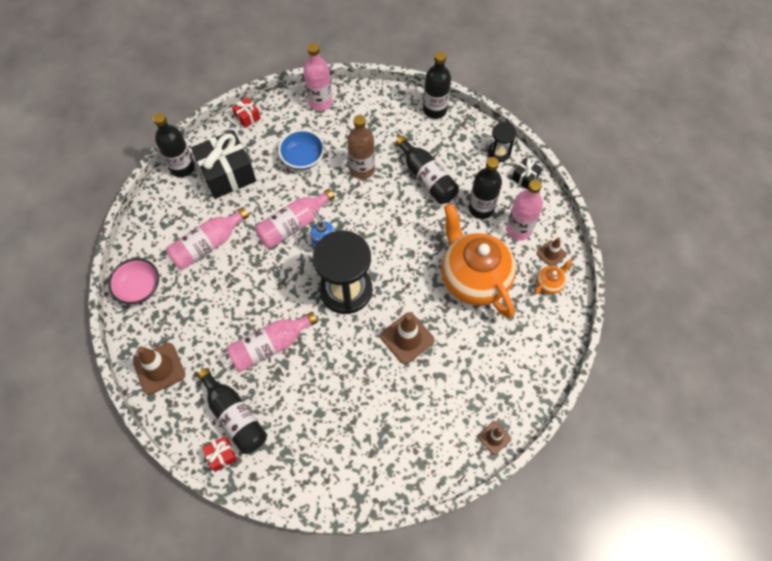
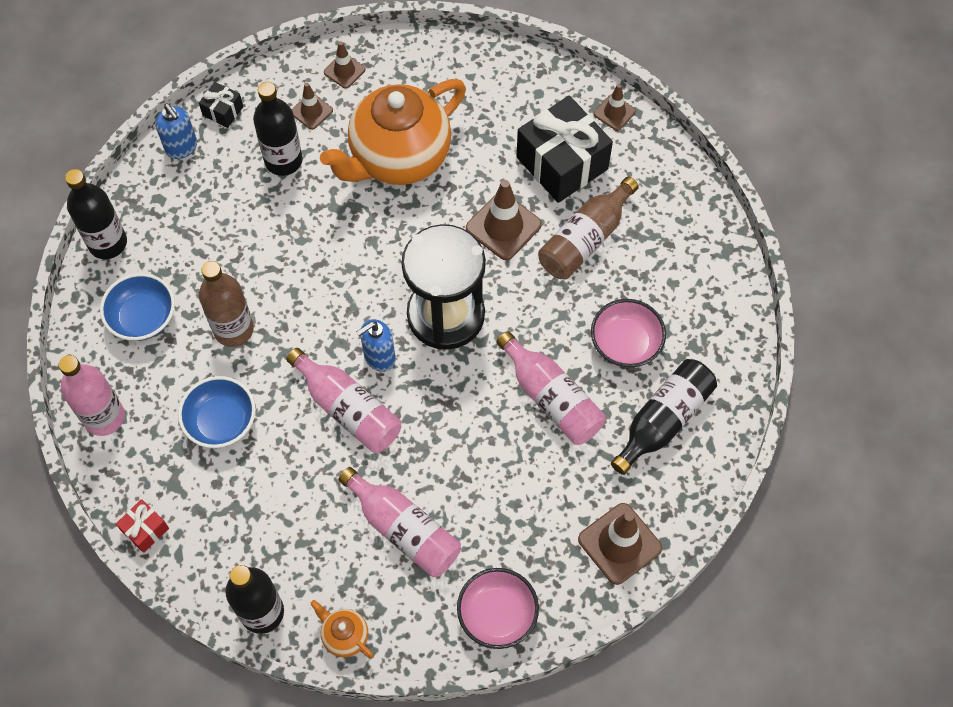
camera: 100 degrees left, 0 degrees up
black gift [191,130,256,199] -> black gift moved to [516,96,613,203]
red gift [202,436,237,472] -> none
black bottle [396,136,459,204] -> none
black hourglass [488,122,516,162] -> blue soap dispenser [155,103,197,159]
pink bottle [506,180,543,240] -> brown traffic cone [292,83,333,130]
orange teapot [534,259,573,295] -> orange teapot moved to [310,600,374,659]
none -> blue bowl [100,273,175,341]
none -> brown bottle [538,177,639,279]
none -> pink bowl [591,299,666,367]

